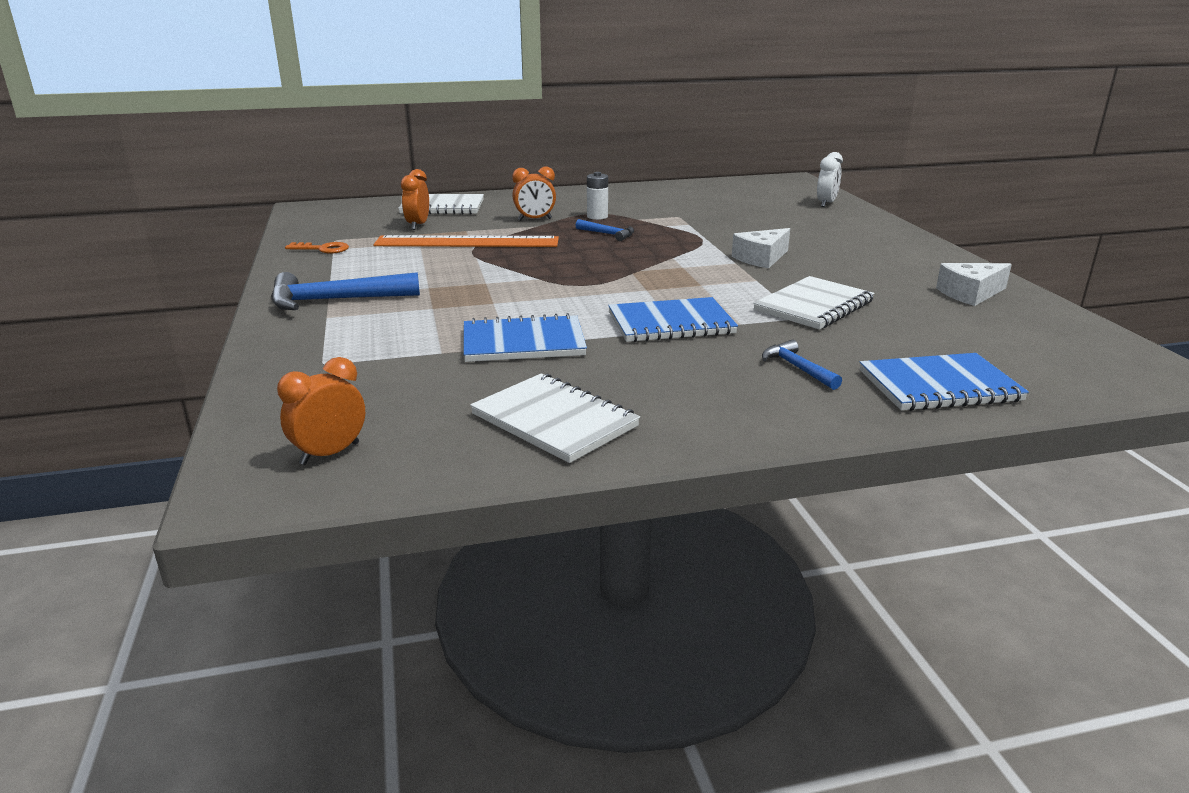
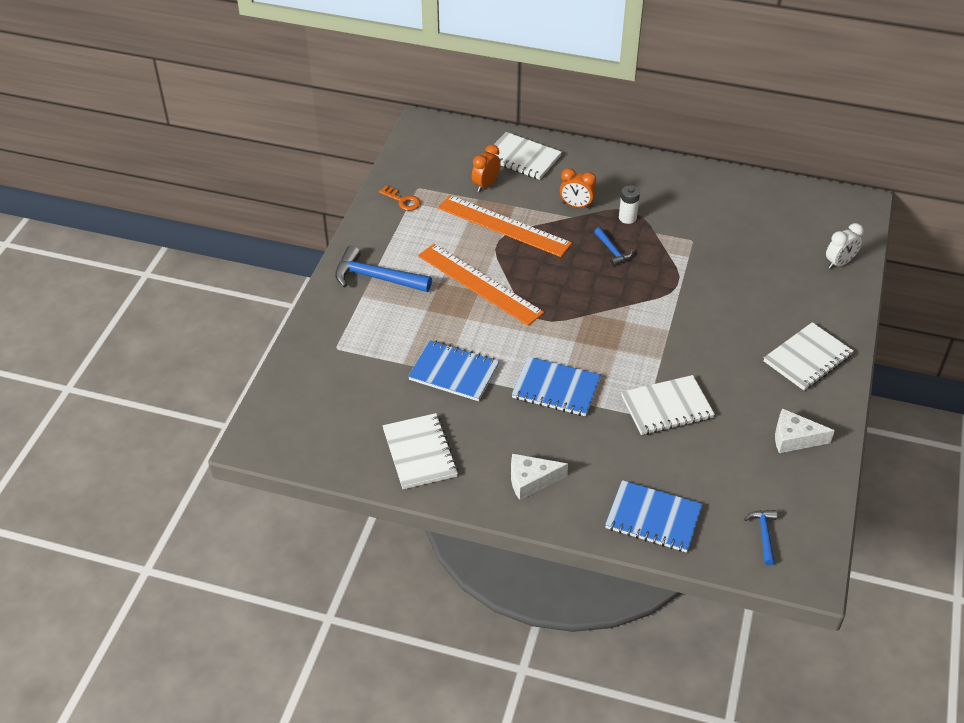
camera: 30 degrees right, 20 degrees up
orange clock [277,357,365,465] -> none
white cheese [732,228,790,268] -> white cheese moved to [511,454,568,500]
blue hammer [762,340,842,390] -> blue hammer moved to [744,510,777,565]
none -> orange ruler [418,244,544,326]
none -> white notebook [764,322,854,391]

